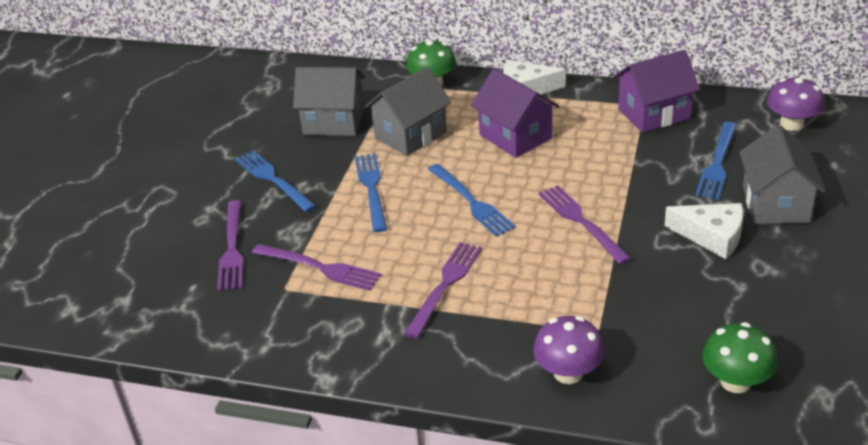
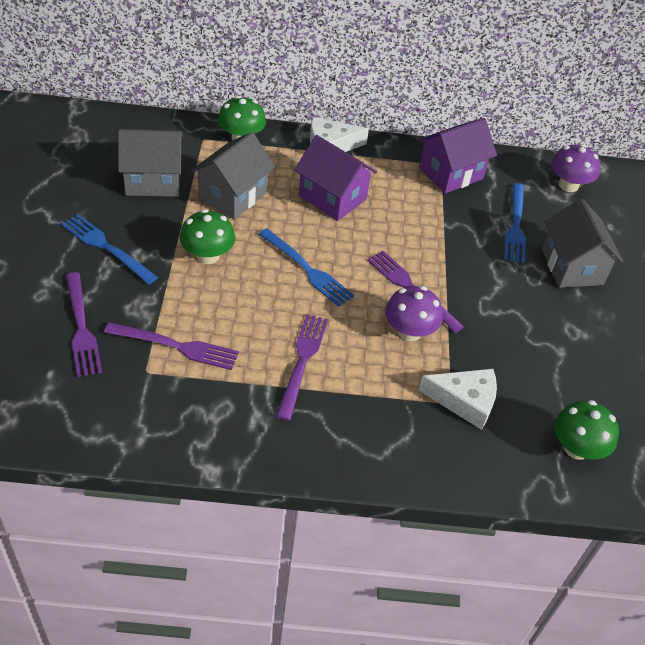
camera: 20 degrees left, 10 degrees up
blue fork [355,153,387,232] -> green mushroom [180,209,235,264]
purple mushroom [533,316,604,384] -> purple mushroom moved to [385,286,443,341]
white cheese [665,203,743,259] -> white cheese moved to [418,369,497,430]

